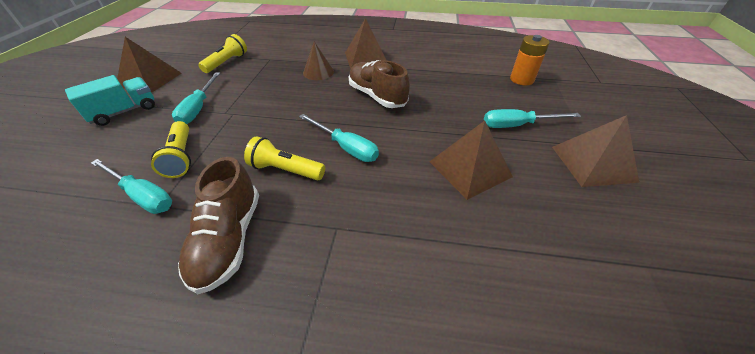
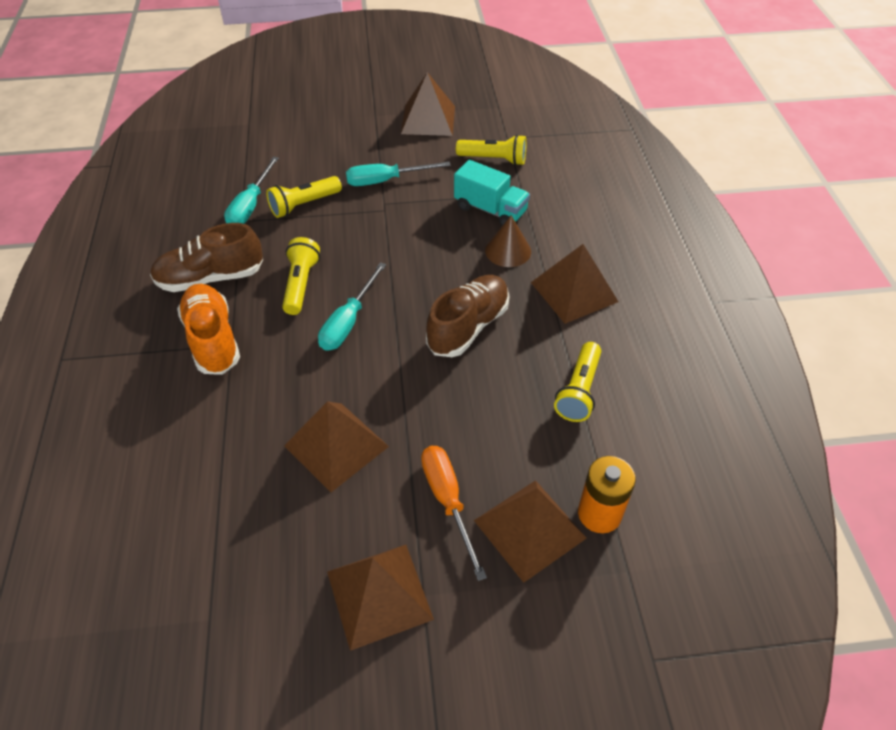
camera: 75 degrees right, 5 degrees up
turquoise truck [65,75,155,126] -> turquoise truck moved to [454,160,530,226]
turquoise screwdriver [484,109,581,128] -> orange screwdriver [421,446,487,581]
none -> orange shoe [177,284,240,375]
none -> brown pyramid [474,480,587,583]
none -> yellow flashlight [554,342,601,422]

